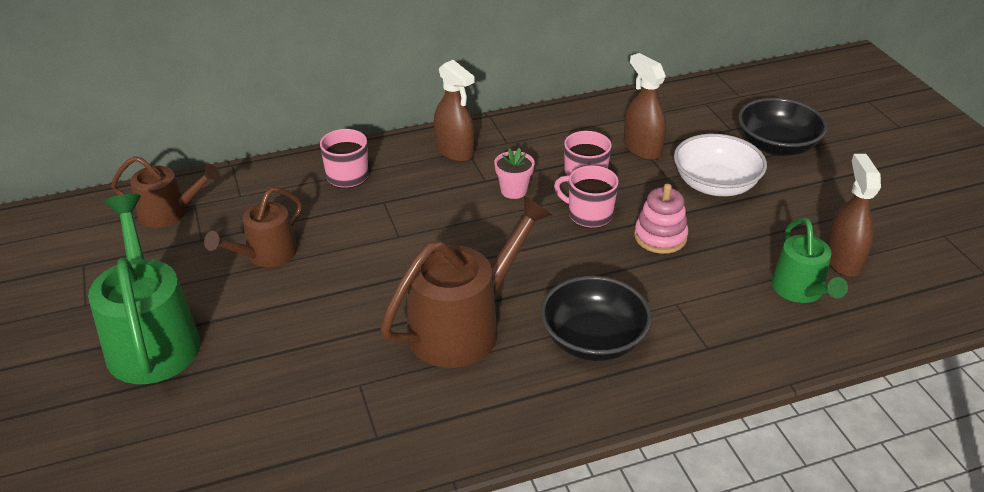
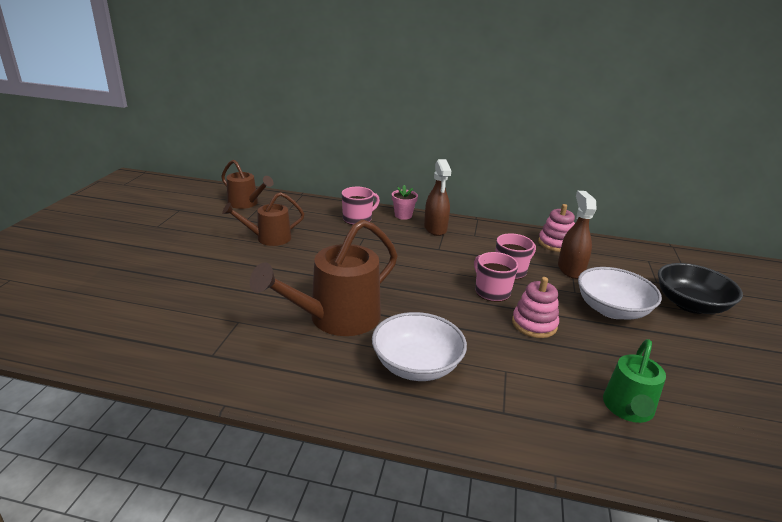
camera: 30 degrees right, 10 degrees down
green watering can [88,194,200,384] -> none
brown watering can [380,196,552,368] -> brown watering can turned 150 degrees clockwise [250,219,398,336]
pink flower pot [494,148,535,199] -> pink flower pot moved to [392,185,418,220]
black bowl [541,276,652,361] -> white bowl [372,312,467,381]
brown spray bottle [826,154,881,277] -> none
none -> pink stacking toy [538,204,575,252]

